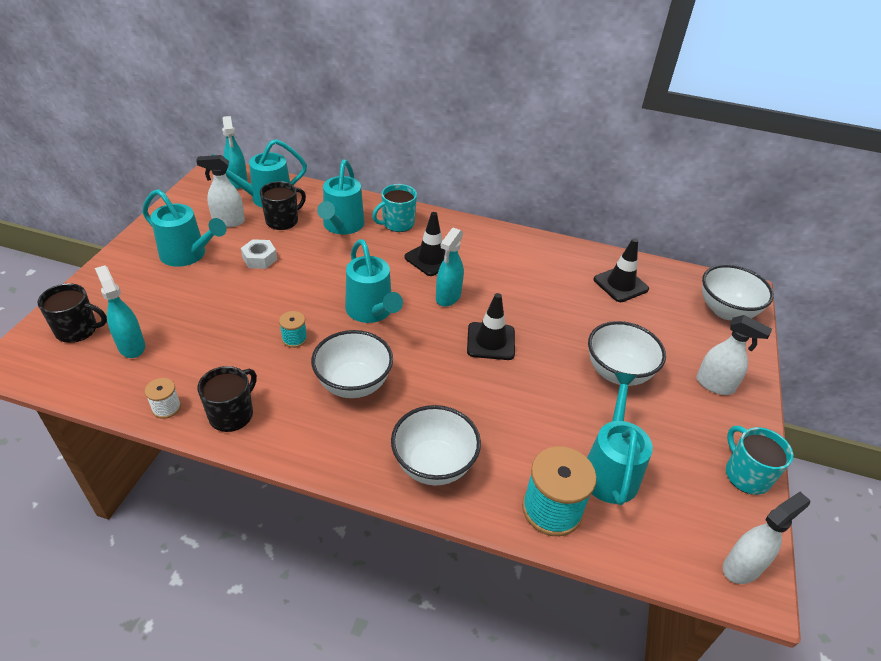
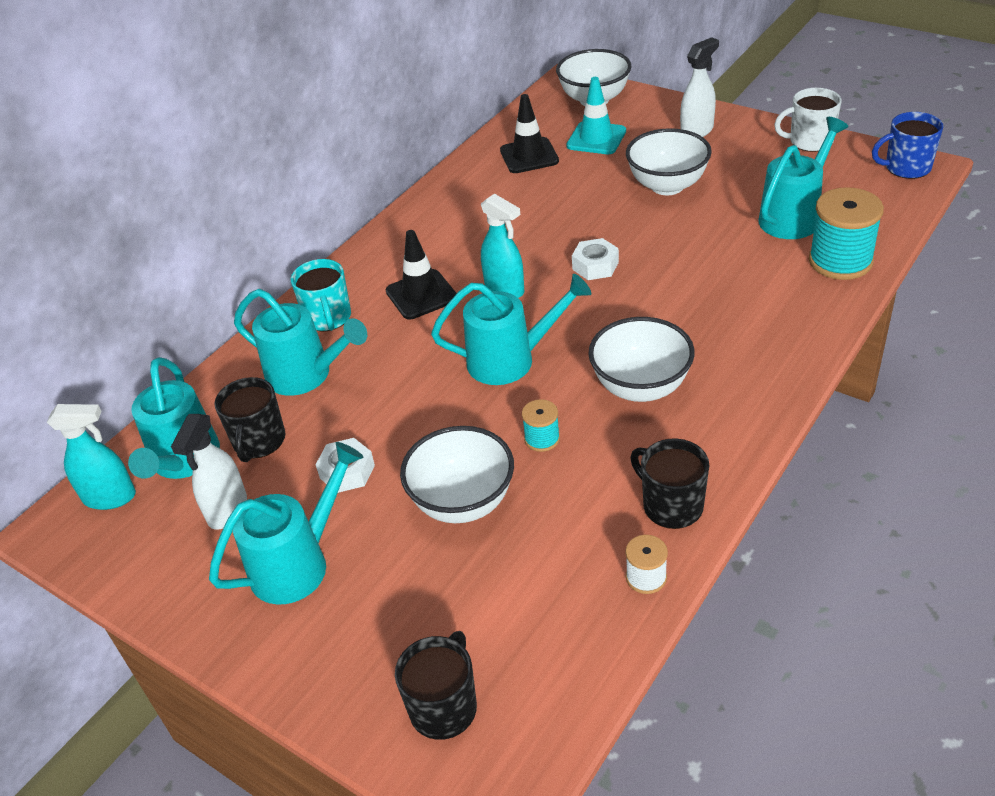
camera: 65 degrees left, 0 degrees up
turquoise spray bottle [95,265,145,358] -> none
black mug [260,181,306,230] -> black mug turned 150 degrees counterclockwise [214,377,285,462]
white bowl [391,405,481,485] -> white bowl moved to [400,426,514,523]
black traffic cone [467,293,515,360] -> white nut [572,238,619,280]
turquoise watering can [587,372,653,505] -> turquoise watering can turned 105 degrees clockwise [759,117,848,239]
white spray bottle [723,492,810,584] -> blue mug [872,112,943,179]
turquoise mug [726,426,793,495] -> white mug [774,88,842,152]
none -> turquoise traffic cone [566,77,626,154]

